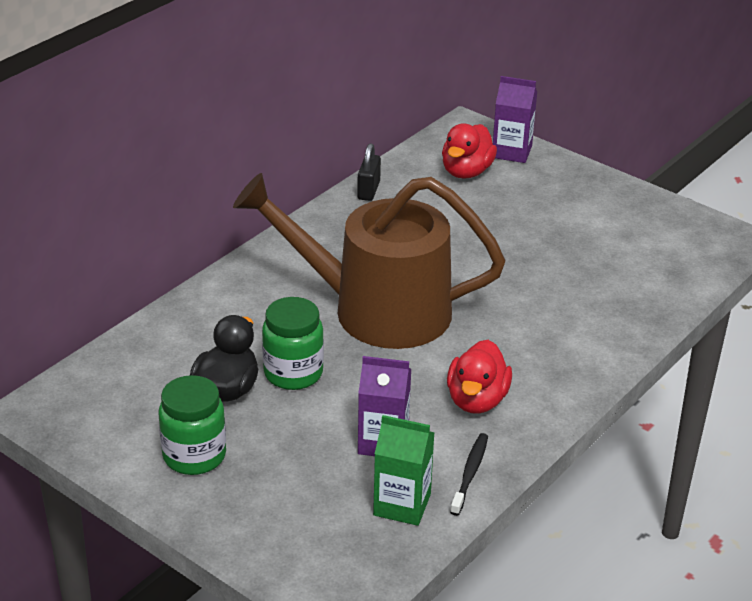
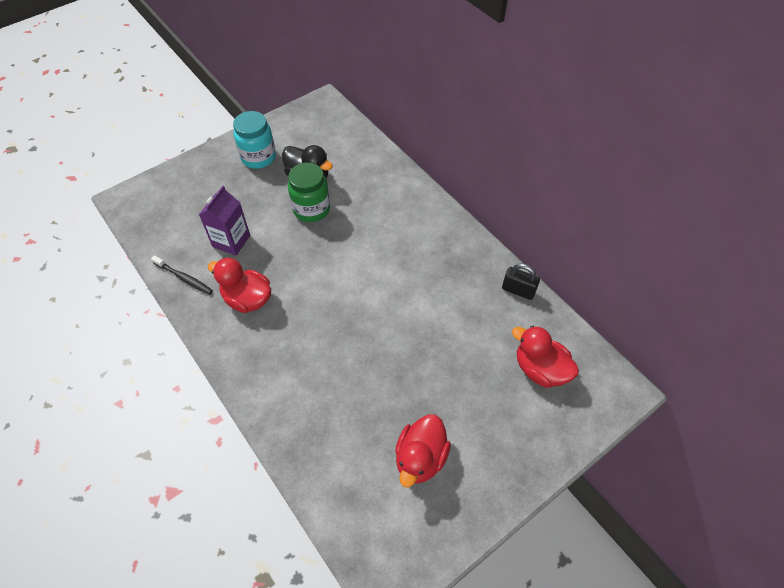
camera: 105 degrees right, 20 degrees up
green jar [159,375,226,475] -> turquoise jar [233,111,276,169]
brown watering can [233,173,505,349] -> none
green carton [373,415,435,526] -> none
purple carton [493,76,537,163] -> none
none -> red duck [395,414,451,488]

